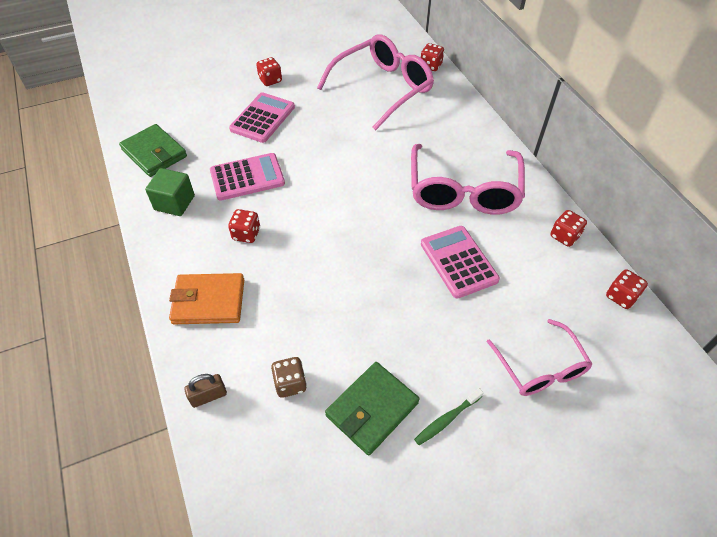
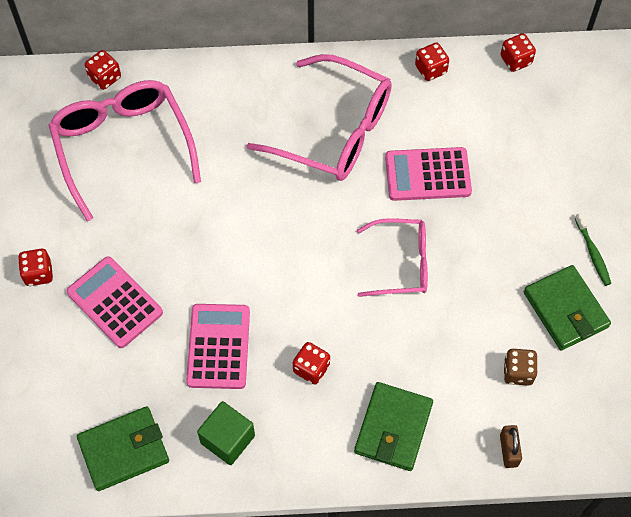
camera: 70 degrees left, 10 degrees up
orange wallet [169,273,244,324] -> green wallet [354,382,433,471]
pink glasses [487,319,592,396] -> pink glasses moved to [357,218,428,297]

